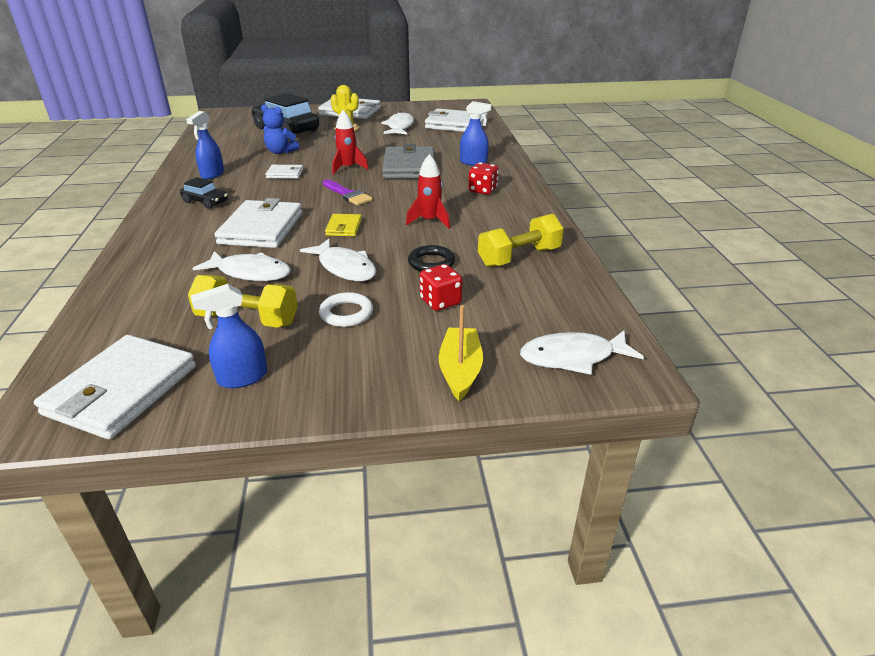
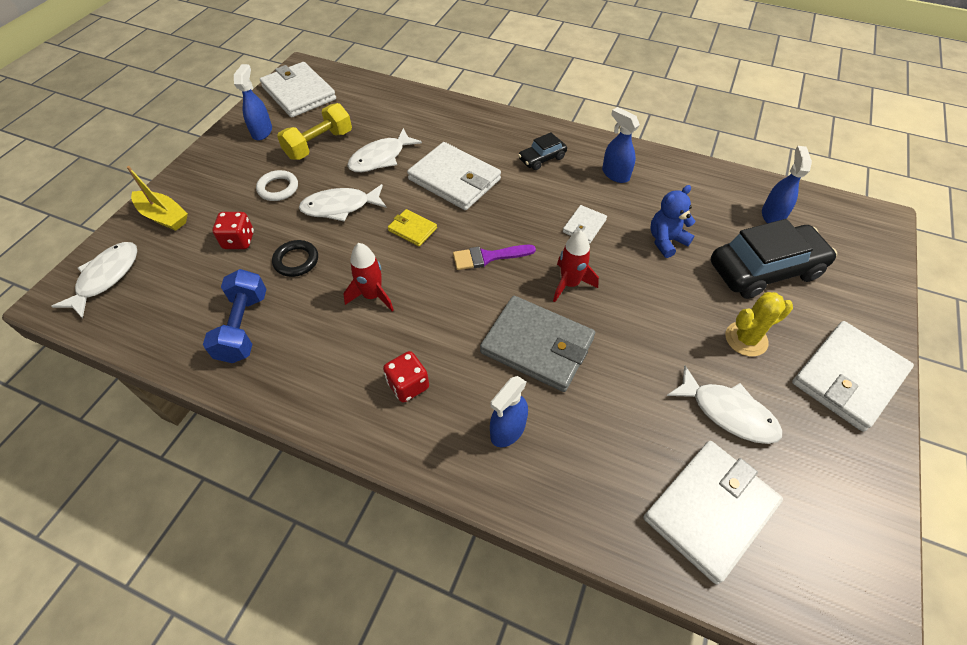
camera: 120 degrees right, 20 degrees up
yellow dumbbell [478,214,564,267] -> blue dumbbell [203,269,266,363]
none -> blue spray bottle [762,146,812,223]

